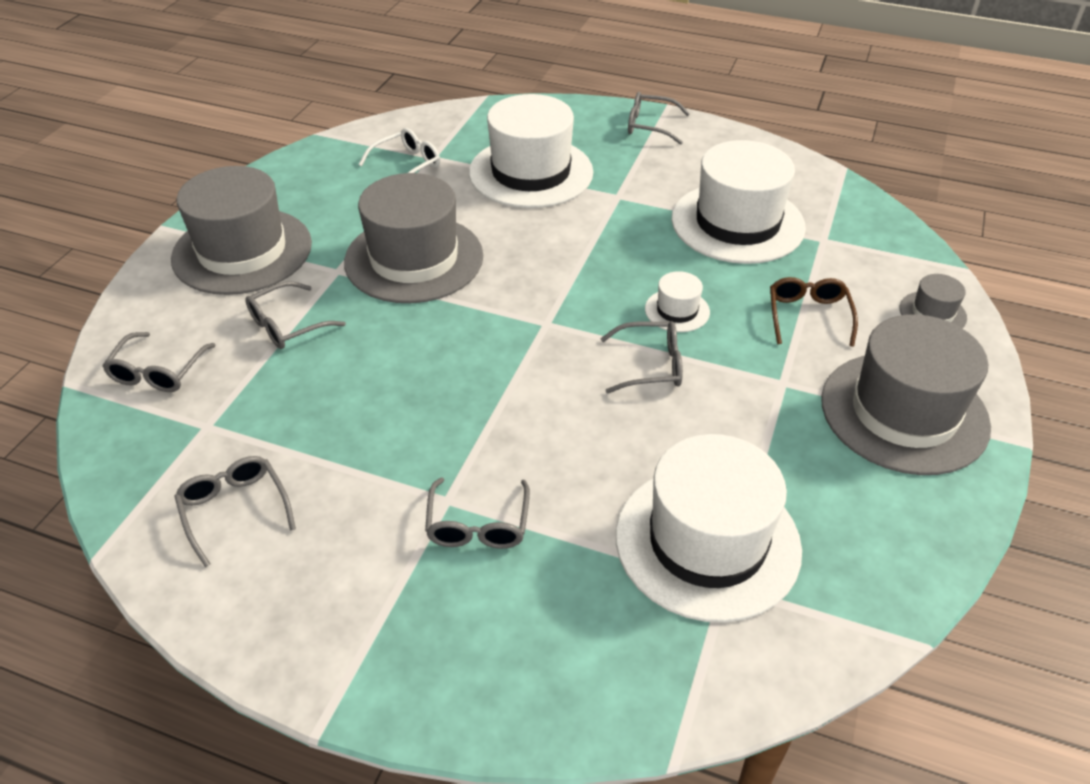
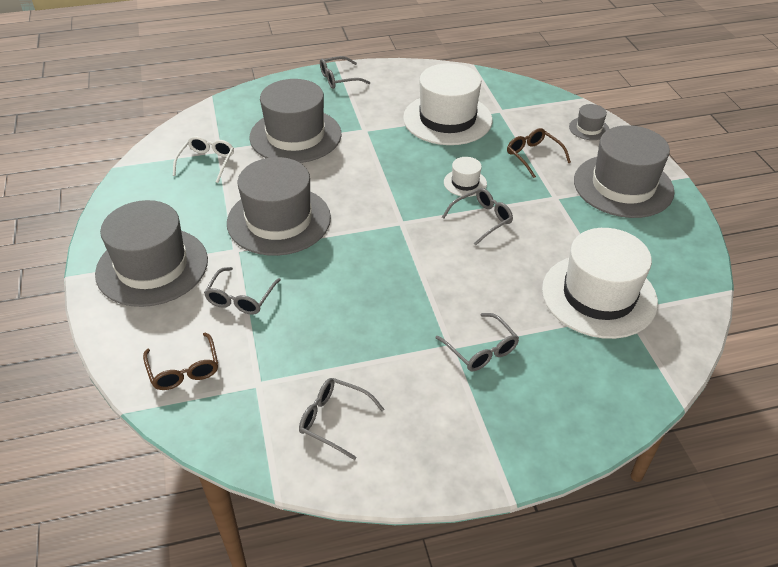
camera: 35 degrees left, 0 degrees up
grey glasses [102,332,216,392] -> brown glasses [143,333,218,390]
white hat [469,94,593,208] -> grey hat [249,79,341,163]

